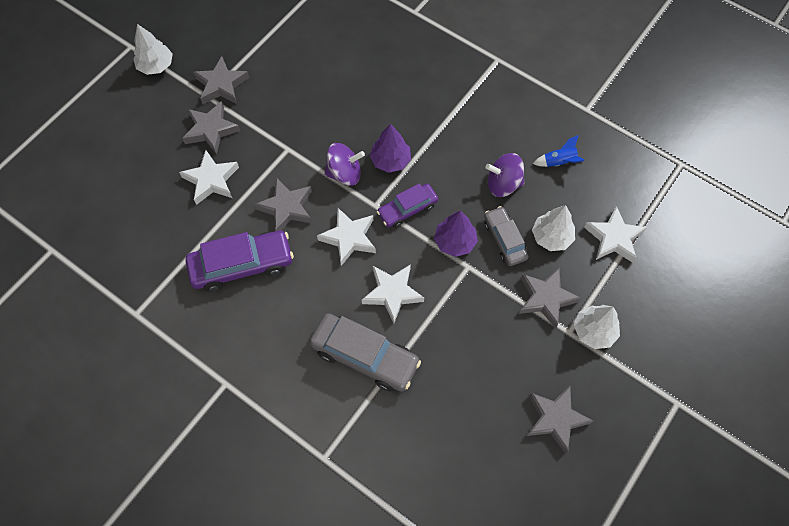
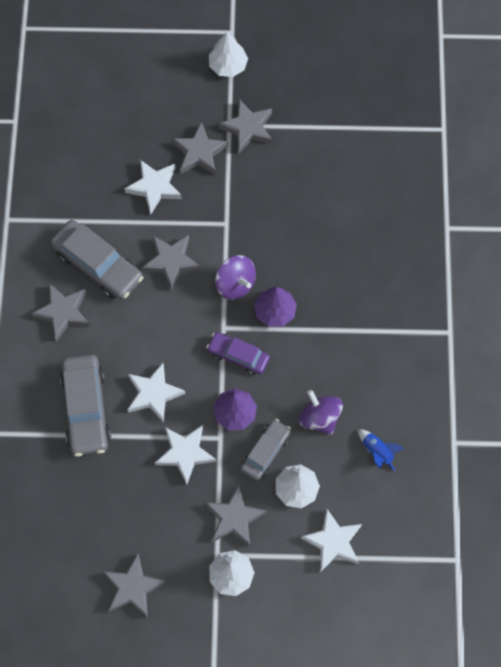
camera: 55 degrees right, 5 degrees up
purple car [186,230,294,292] -> grey car [51,220,143,300]
white star [317,207,376,266] -> white star moved to [155,425,216,485]
none -> grey star [31,283,90,342]

